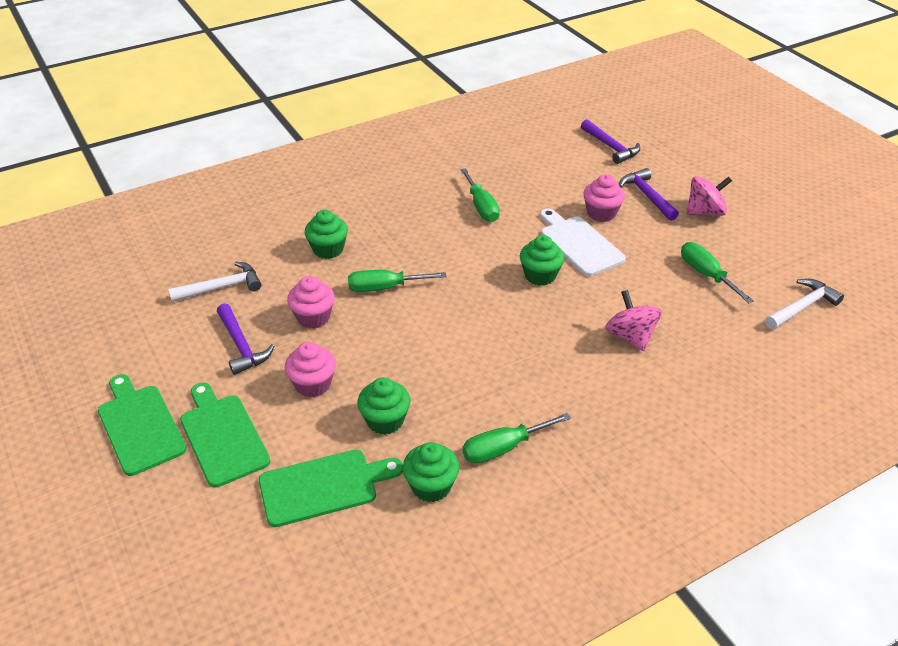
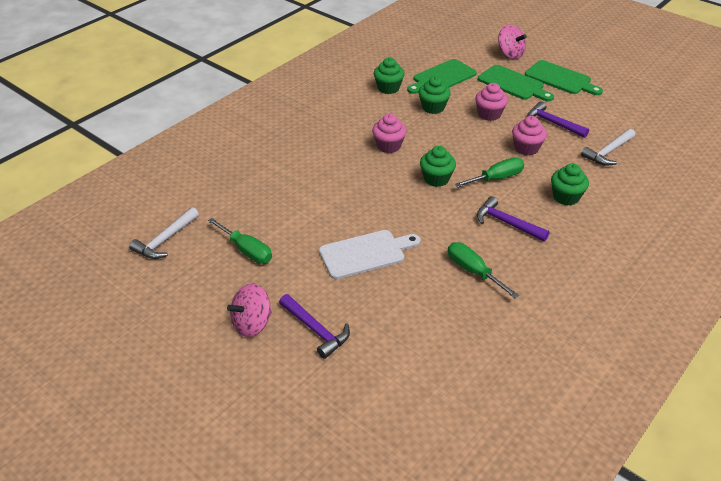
camera: 160 degrees right, 0 degrees up
green screwdriver [462,413,571,464] -> none
green cupcake [520,235,565,286] -> green cupcake moved to [420,146,456,187]
white cutting board [540,208,626,276] -> white cutting board turned 60 degrees counterclockwise [319,230,421,279]
purple hammer [581,119,640,164] -> purple hammer moved to [477,196,550,242]
pink cupcake [583,174,625,222] -> pink cupcake moved to [372,114,407,153]
pink spinning top [605,290,662,351] -> pink spinning top moved to [498,24,527,59]

